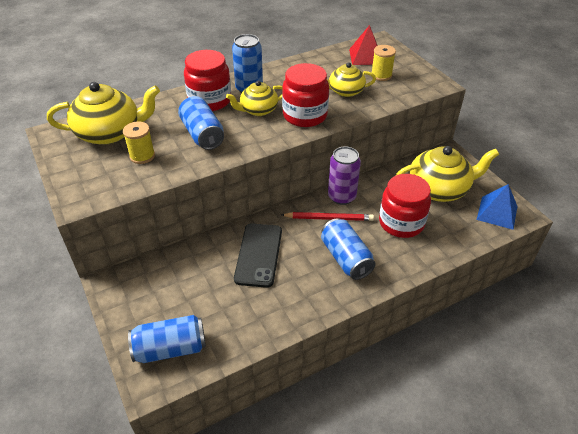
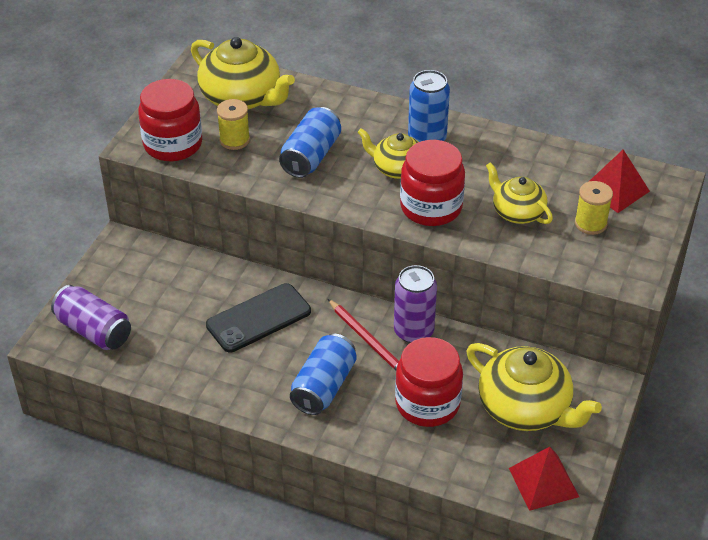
camera: 50 degrees right, 0 degrees up
blue can [128,315,206,363] -> purple can [51,285,131,350]
red jar [184,50,231,111] -> red jar moved to [138,79,202,161]
blue pyramid [477,184,517,230] -> red pyramid [509,447,579,511]

